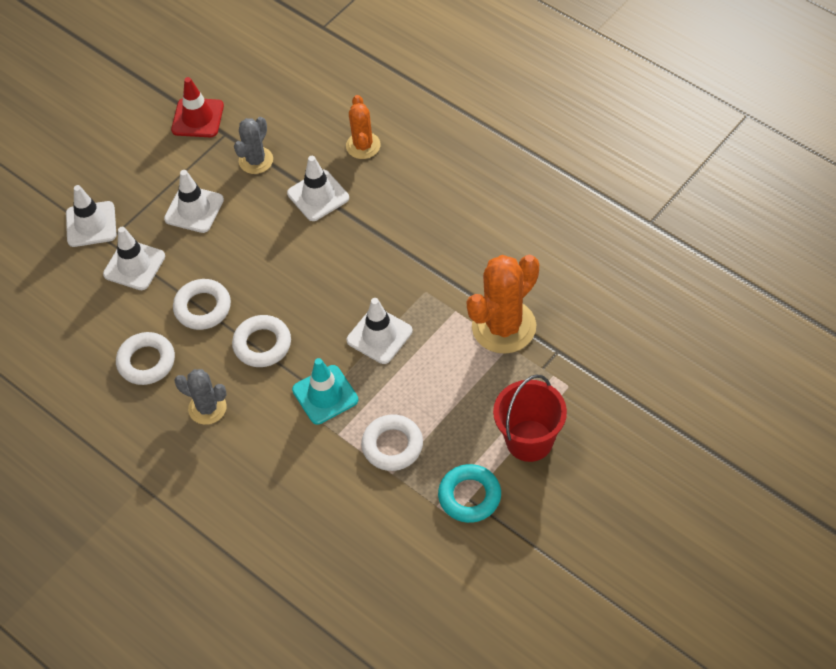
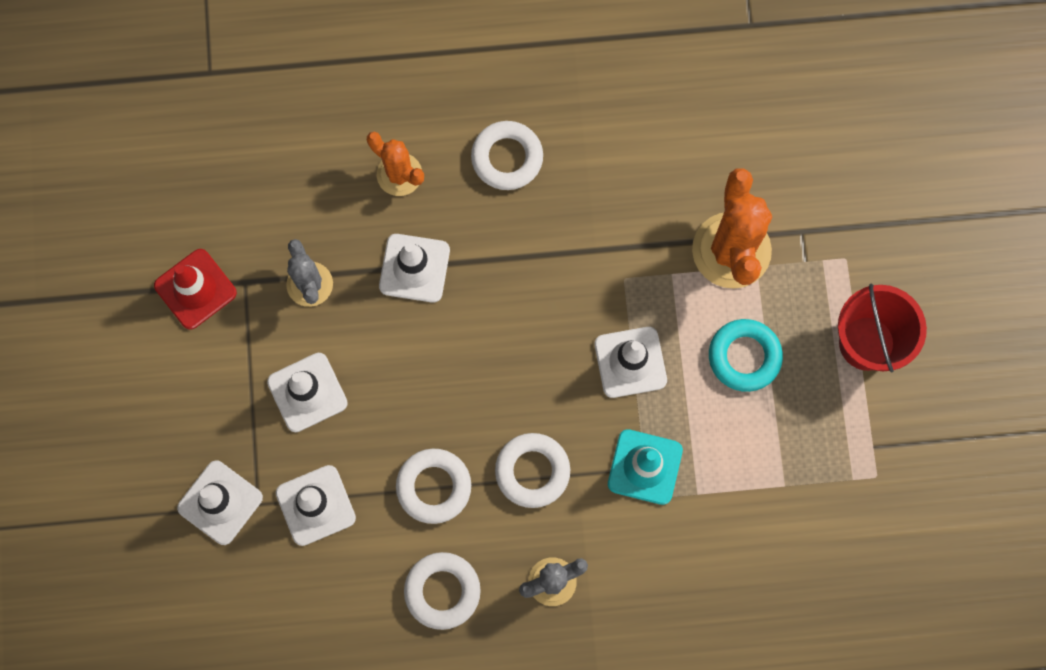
camera: 50 degrees left, 20 degrees up
white ring [361,414,423,471] -> white ring moved to [471,121,543,190]
turquoise ring [438,464,501,523] -> turquoise ring moved to [709,319,783,392]

